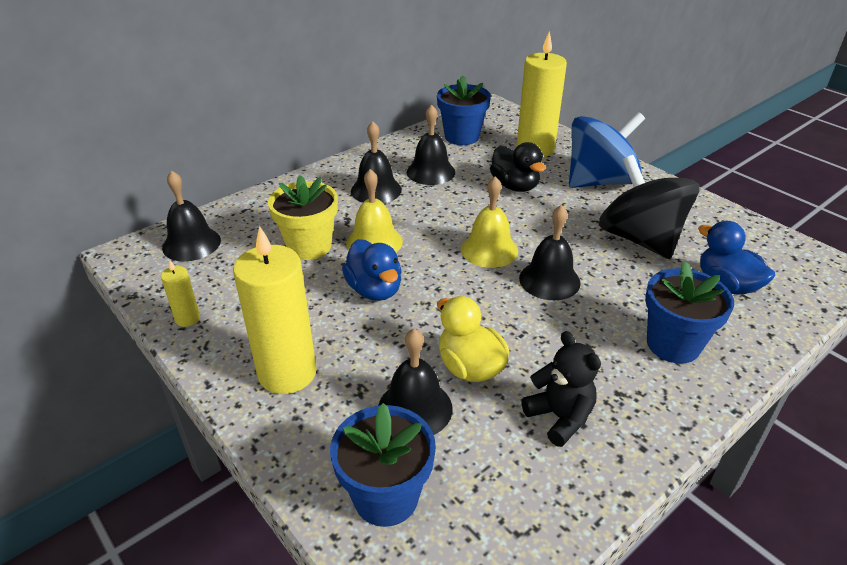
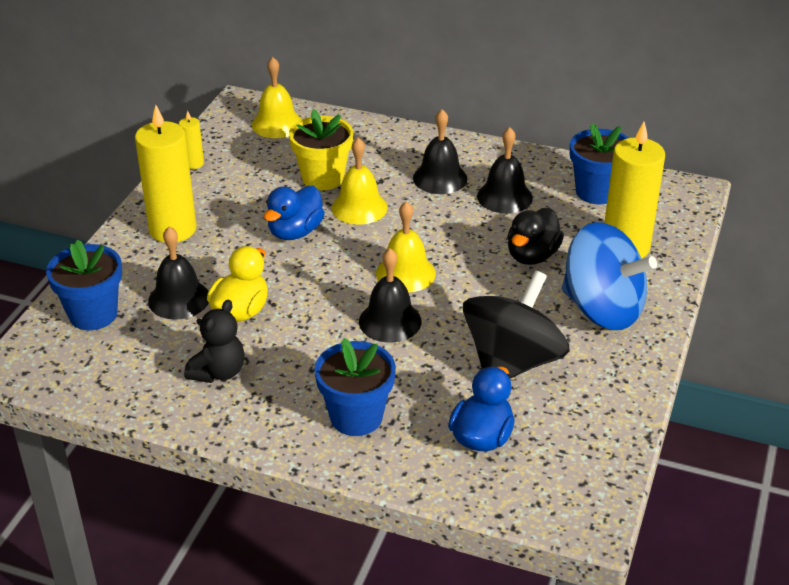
camera: 60 degrees right, 0 degrees up
black bell [162,171,221,261] -> yellow bell [251,57,302,138]

